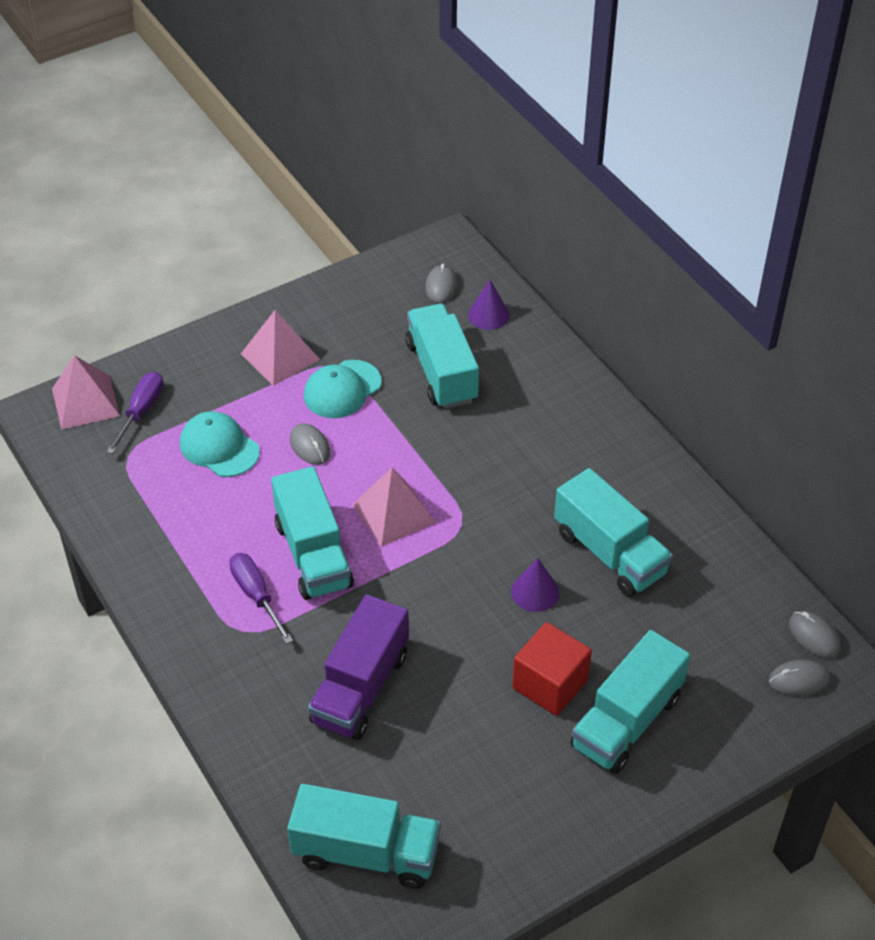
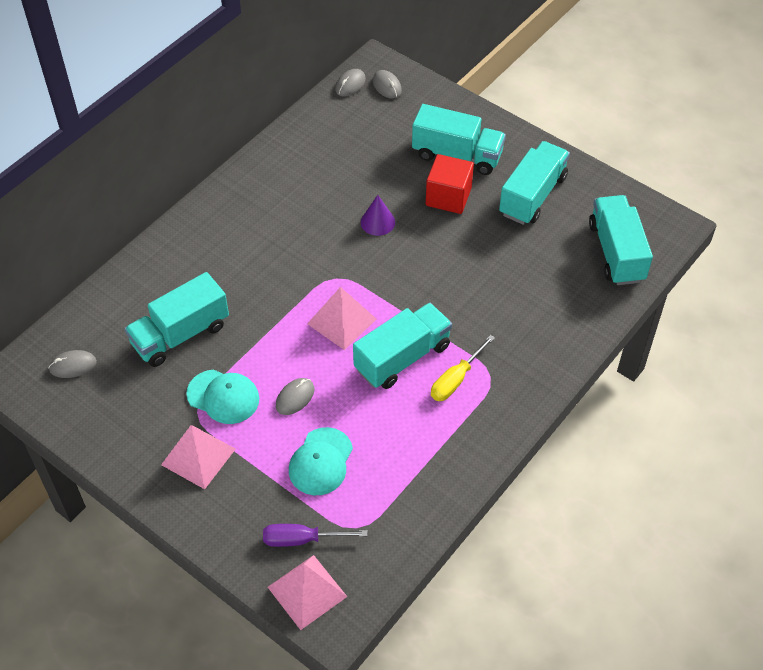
camera: 110 degrees left, 5 degrees up
purple screwdriver [229,553,293,644] -> yellow screwdriver [431,335,495,401]
purple truck [308,594,409,740] -> none
purple cone [468,279,510,330] -> none
turquoise truck [554,468,673,597] -> turquoise truck moved to [499,141,570,225]

